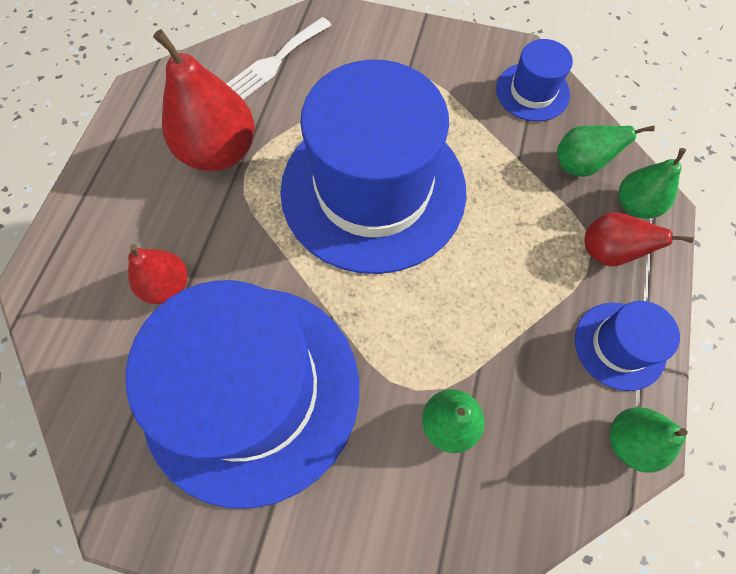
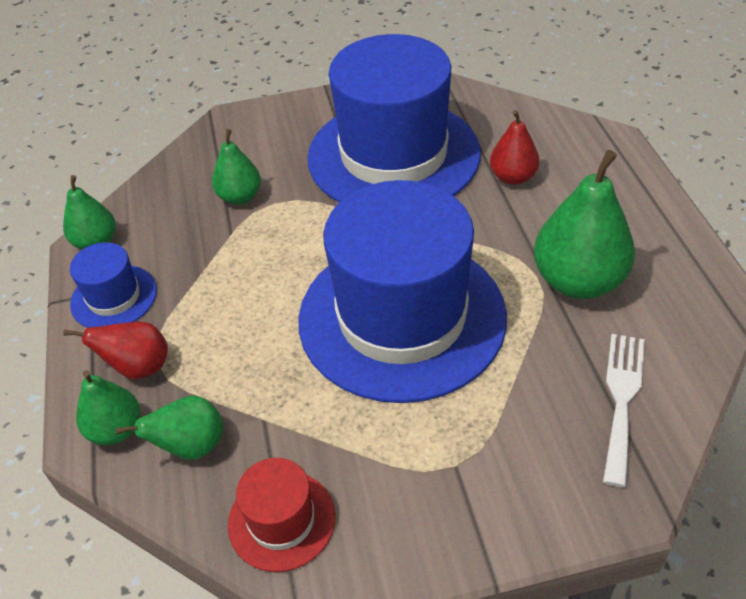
camera: 155 degrees right, 20 degrees down
red pear [153,29,255,171] -> green pear [534,150,635,299]
blue hat [496,39,573,122] -> red hat [228,458,335,572]

